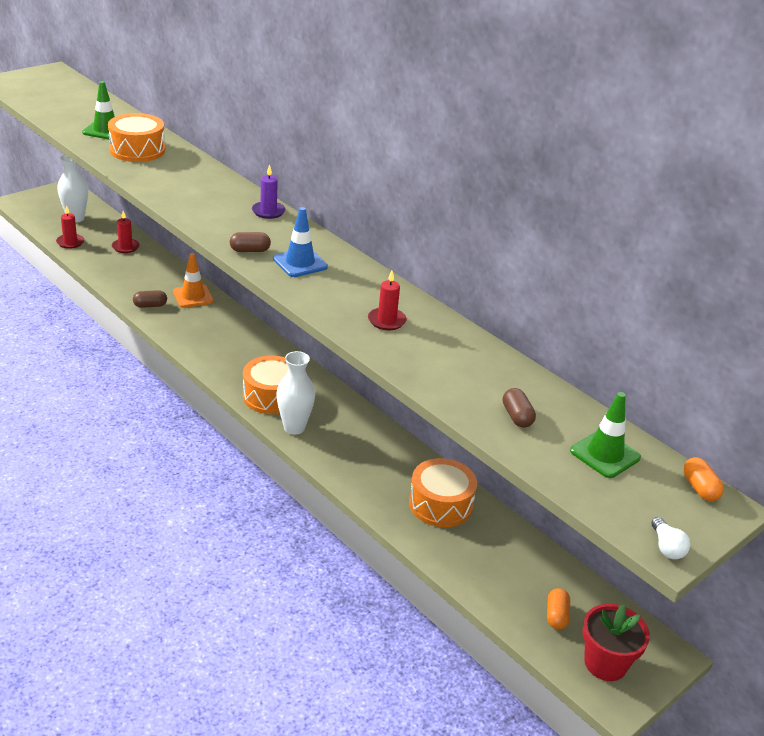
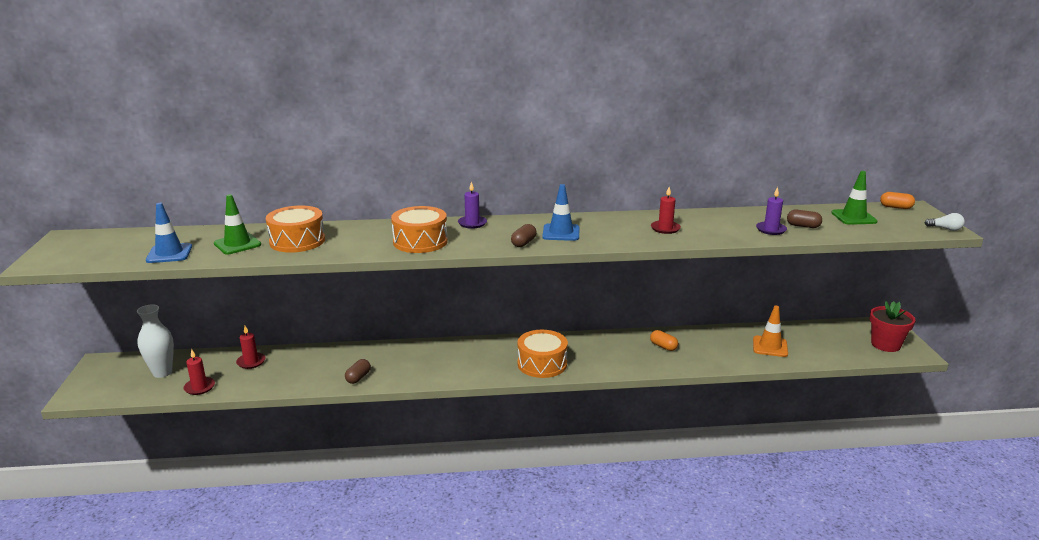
camera: 50 degrees left, 10 degrees down
orange traffic cone [173,253,214,308] -> orange traffic cone moved to [753,306,788,357]
white vase [276,351,315,435] -> none
orange drum [409,458,477,527] -> orange drum moved to [391,206,448,253]
orange capsule [547,588,570,629] -> orange capsule moved to [650,330,678,351]
none -> blue traffic cone [146,203,192,263]
none -> purple candle [756,187,787,235]

